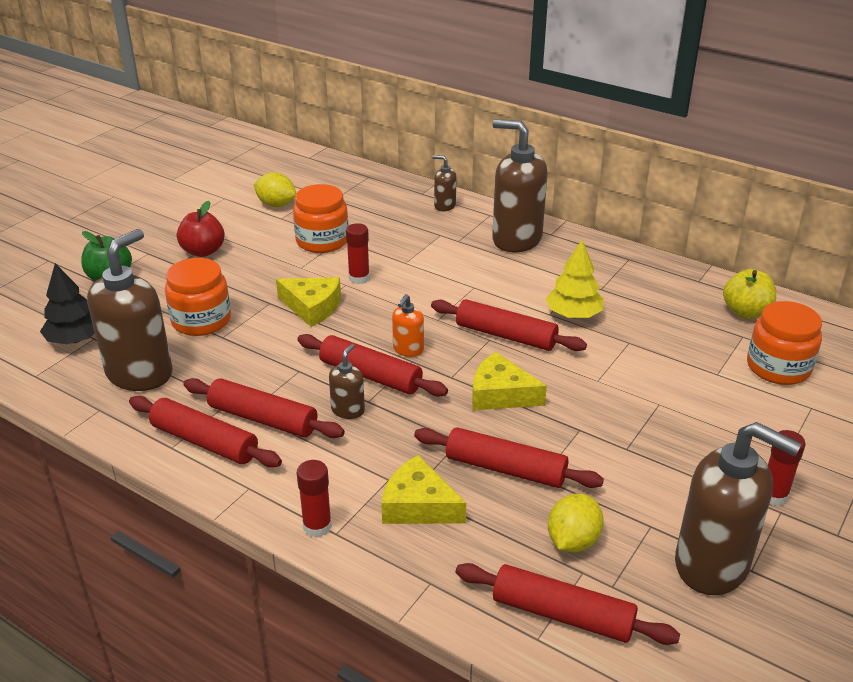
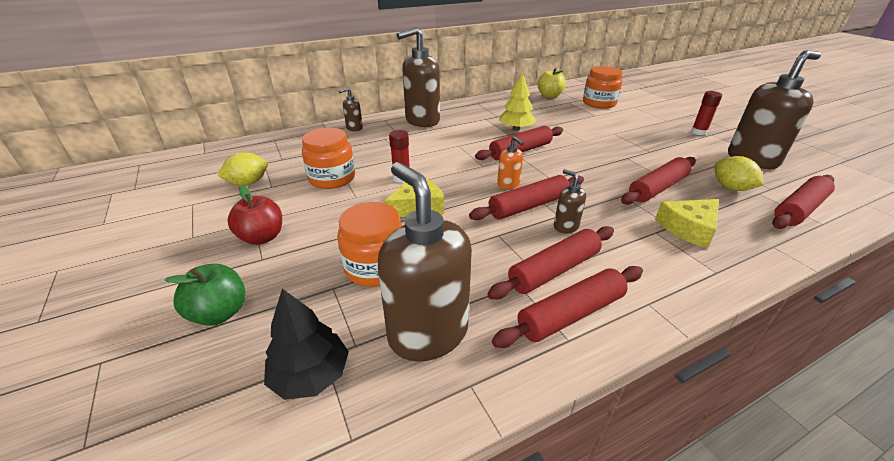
camera: 60 degrees left, 0 degrees up
red glue stick [297,460,332,537] -> none
yellow cheese [472,352,547,410] -> none

